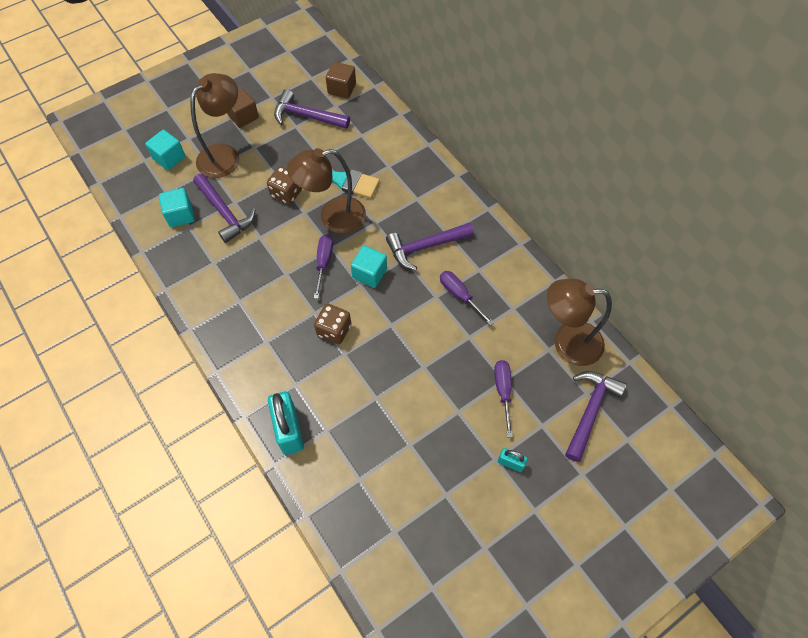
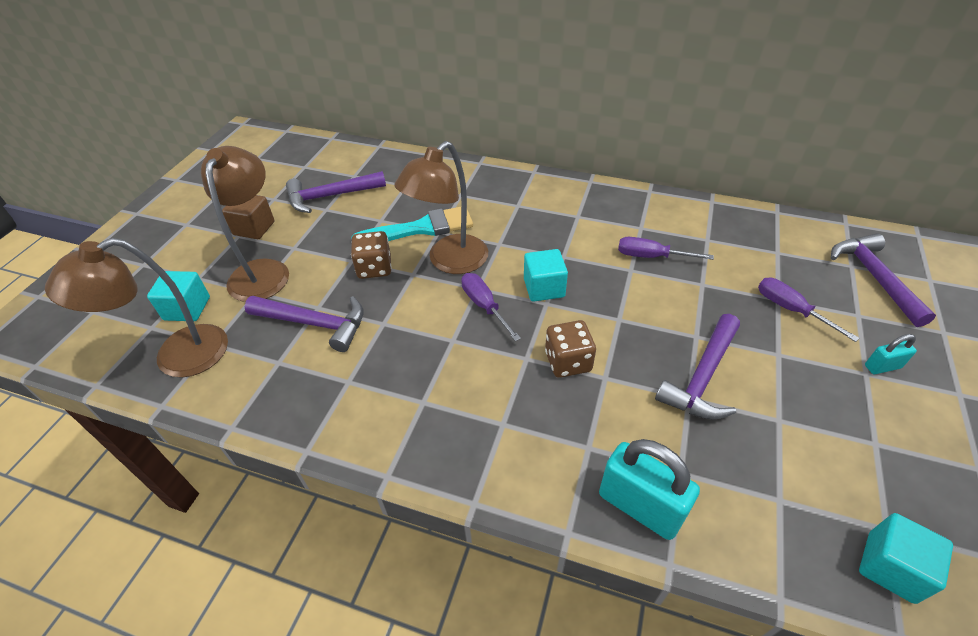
camera: 35 degrees left, 15 degrees down
turquoise cube [159,188,195,227] -> turquoise cube moved to [859,513,953,604]
brown cube [326,62,356,99] -> none
purple hammer [386,222,474,270] -> purple hammer moved to [655,314,740,420]
brown lamp [547,279,612,366] -> brown lamp moved to [45,238,228,378]

